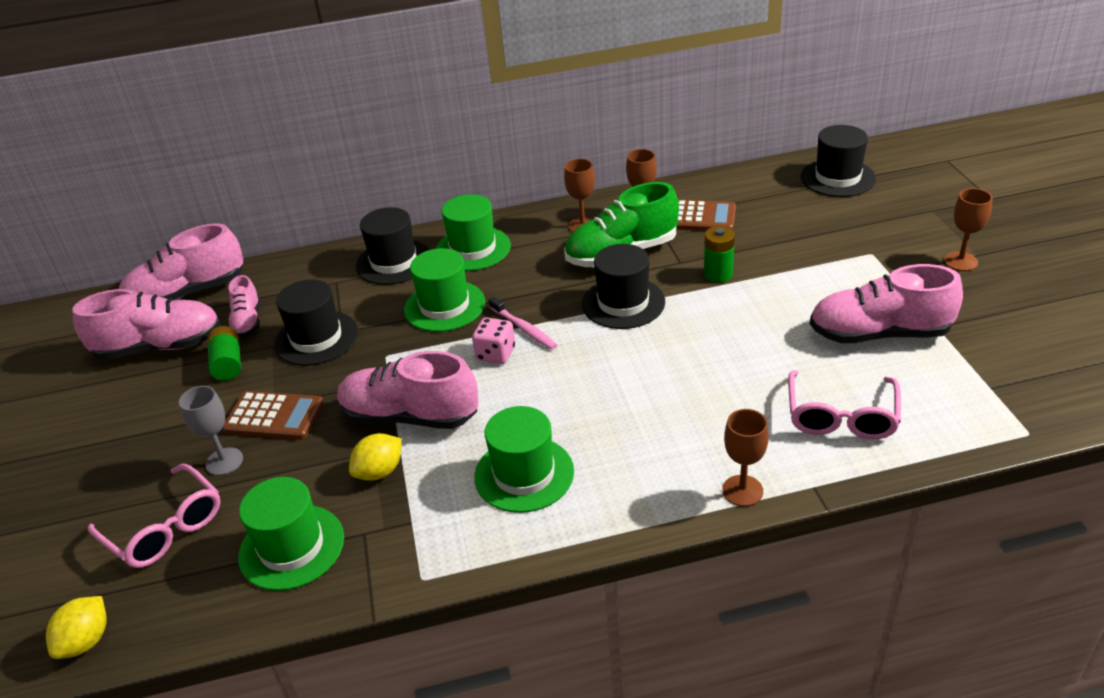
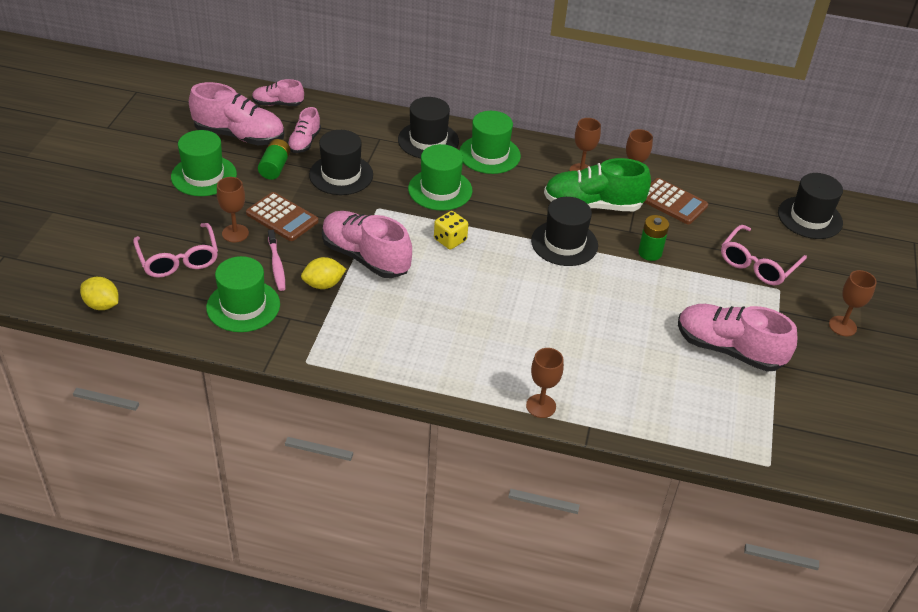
camera: 20 degrees right, 5 degrees up
yellow lemon [46,596,107,659] -> yellow lemon turned 75 degrees clockwise [80,277,118,310]
pink shoe [119,224,243,301] -> pink shoe [252,79,304,106], size x0.55
grey goblet [179,386,243,476] -> brown goblet [217,177,249,242]
pink dice [472,318,515,364] -> yellow dice [434,211,468,249]
green hat [474,406,574,513] -> green hat moved to [171,130,237,196]
pink toothbrush [488,296,557,350] -> pink toothbrush moved to [268,230,286,291]
pink glasses [788,370,901,439] -> pink glasses moved to [721,225,807,286]

